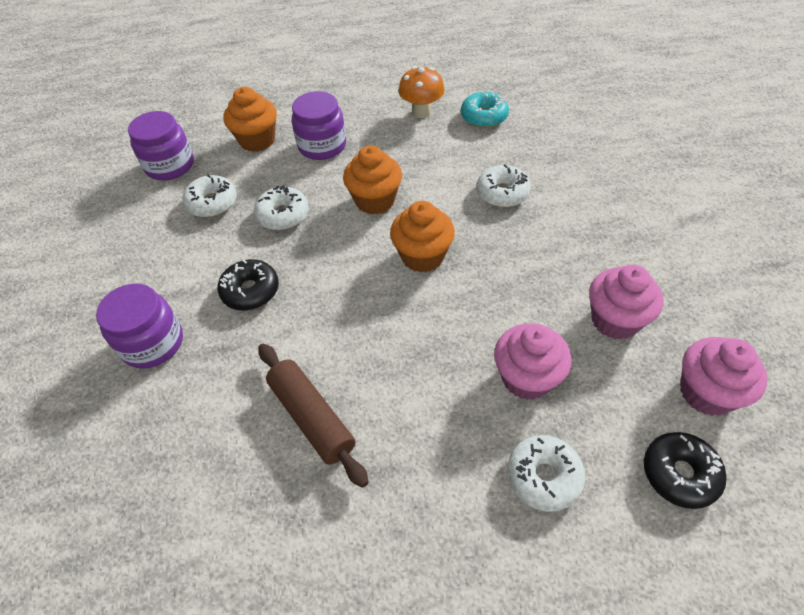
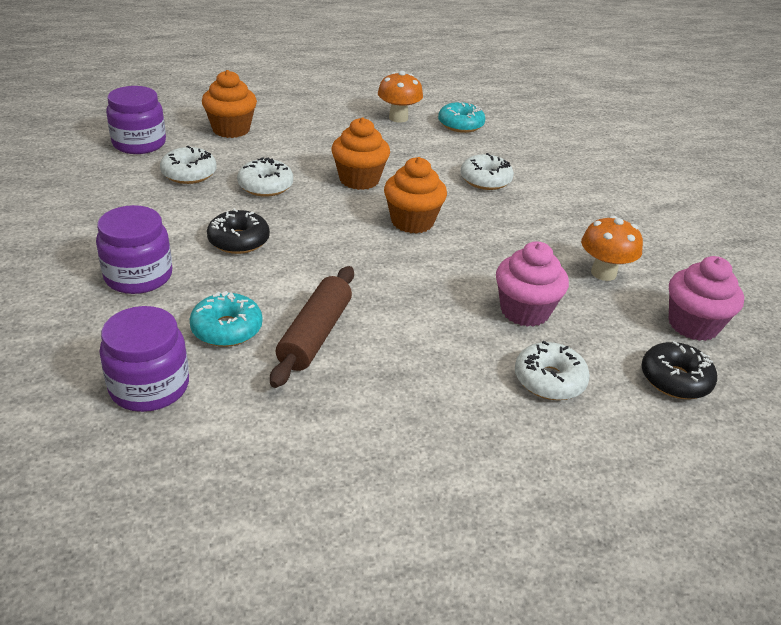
camera: 10 degrees left, 15 degrees down
brown rolling pin [258,344,369,488] -> brown rolling pin turned 60 degrees clockwise [270,266,354,388]
purple jar [292,91,346,160] -> purple jar moved to [99,306,189,412]
pink cupcake [589,264,663,340] -> orange mushroom [581,216,643,281]
none -> turquoise donut [190,291,263,347]

